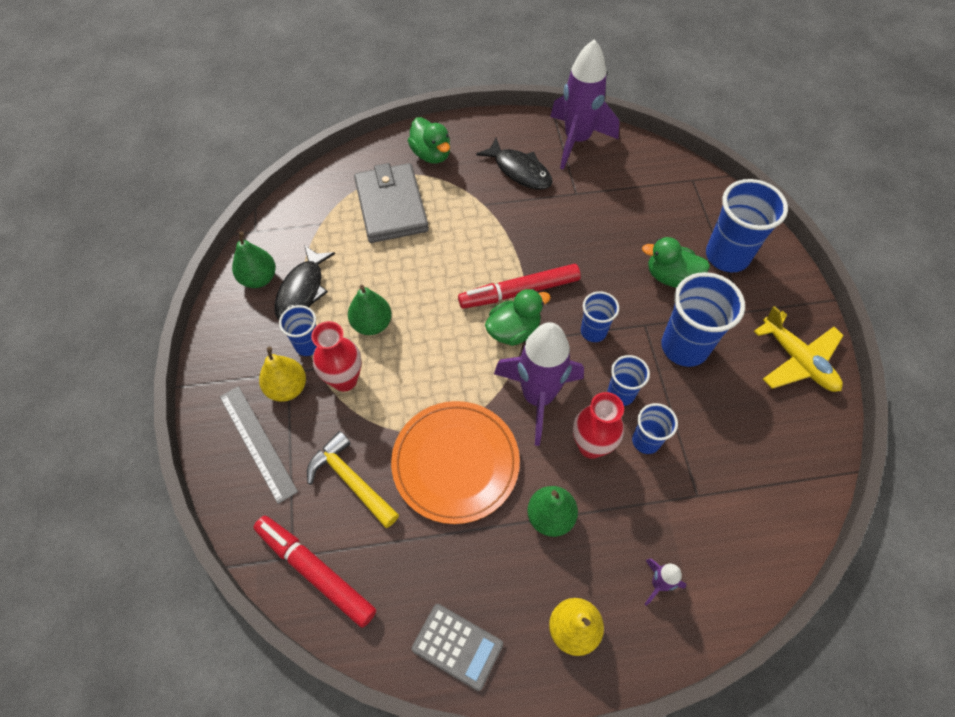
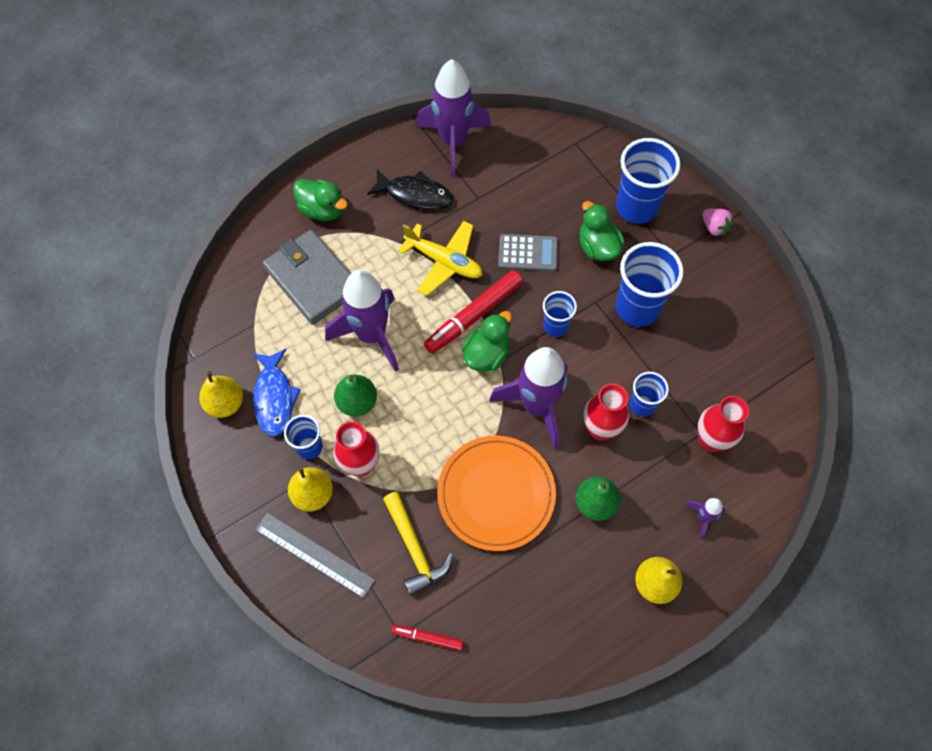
camera: 25 degrees left, 5 degrees up
green pear [232,232,276,288] -> yellow pear [199,371,243,418]
red marker [253,516,376,628] -> red marker [391,625,463,651], size x0.52
black fish [274,245,335,320] -> blue fish [253,349,301,437]
yellow hammer [307,431,399,528] -> yellow hammer turned 135 degrees counterclockwise [383,492,453,596]
grey calculator [412,604,503,691] -> grey calculator moved to [498,234,558,271]
blue cup [607,355,650,406] -> none
green duck [642,237,710,288] -> green duck turned 75 degrees clockwise [579,201,625,261]
yellow plane [754,306,844,392] -> yellow plane moved to [398,221,482,296]
none -> purple rocket [325,270,399,372]
none -> red vase [697,396,749,452]
none -> pink strawberry [702,209,733,236]

